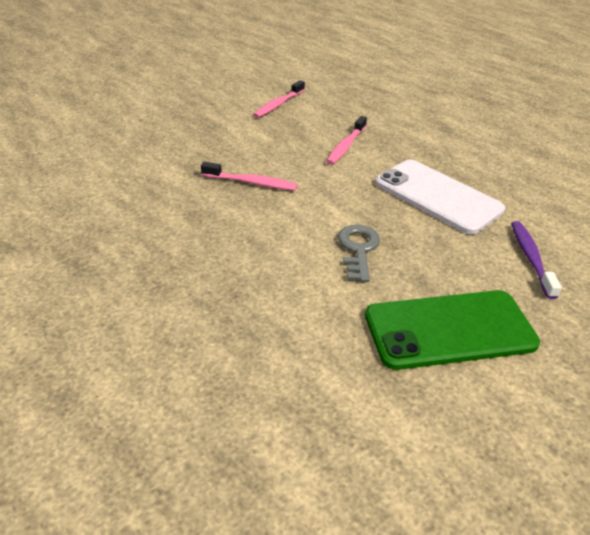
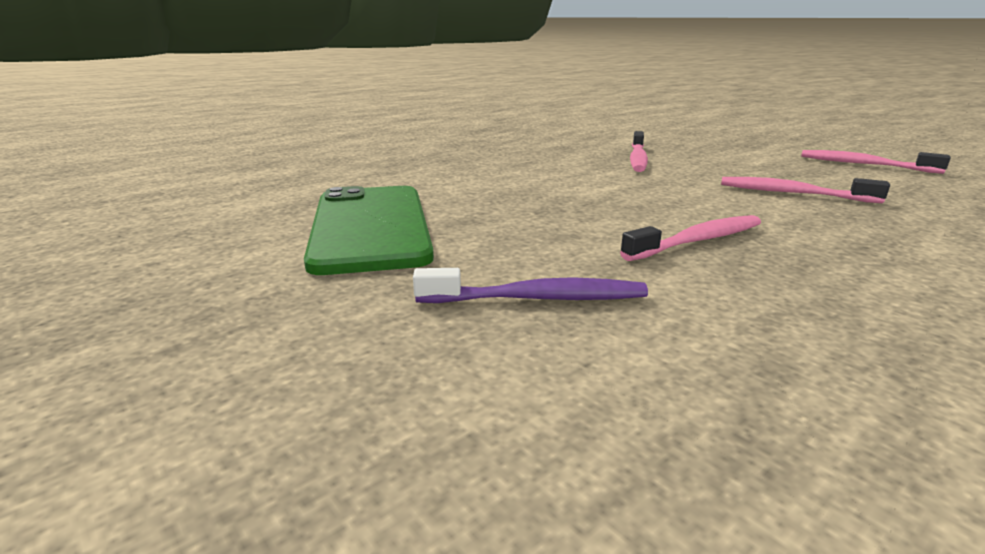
camera: 90 degrees right, 15 degrees down
grey key [338,225,380,282] -> none
white phone [375,160,505,234] -> pink toothbrush [620,215,761,261]

